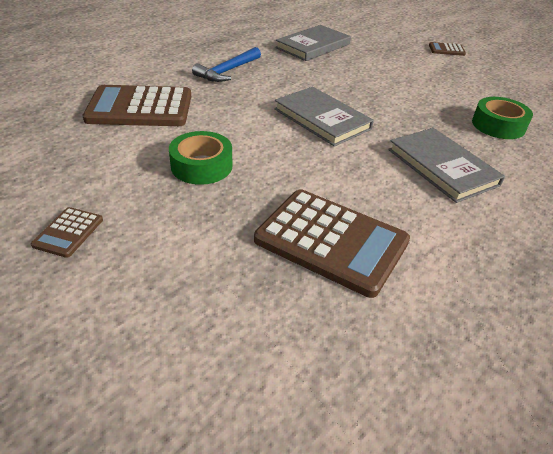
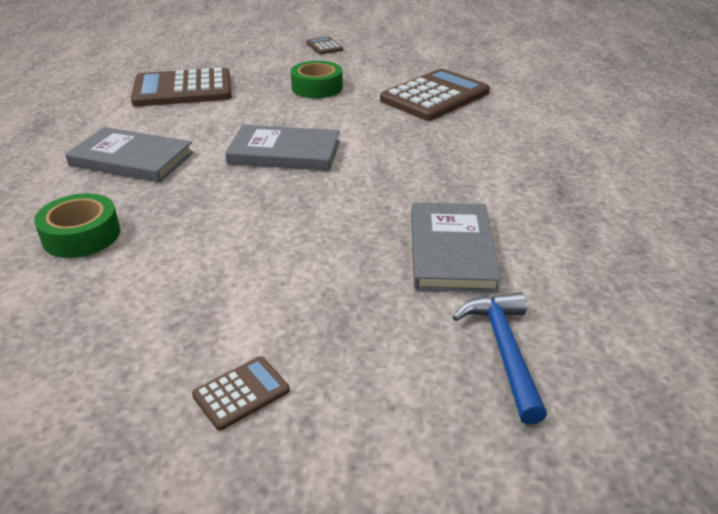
camera: 140 degrees right, 5 degrees down
blue hammer [192,47,261,82] -> blue hammer moved to [453,292,547,425]

